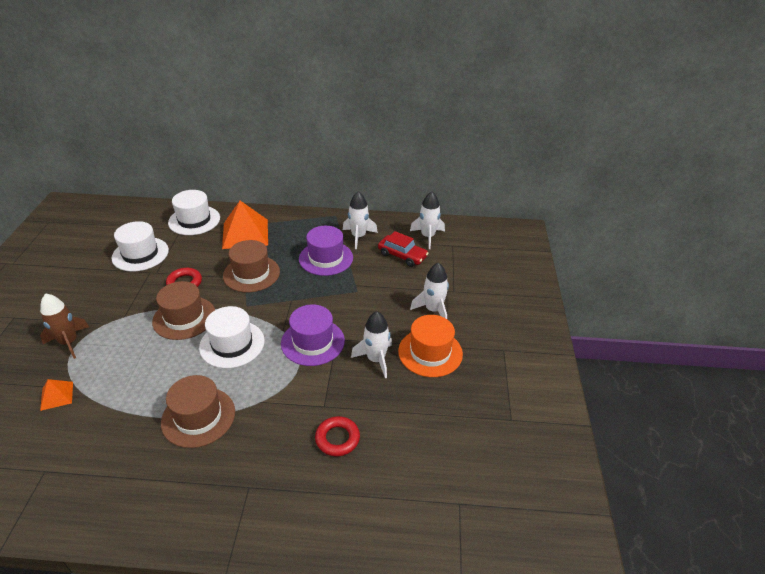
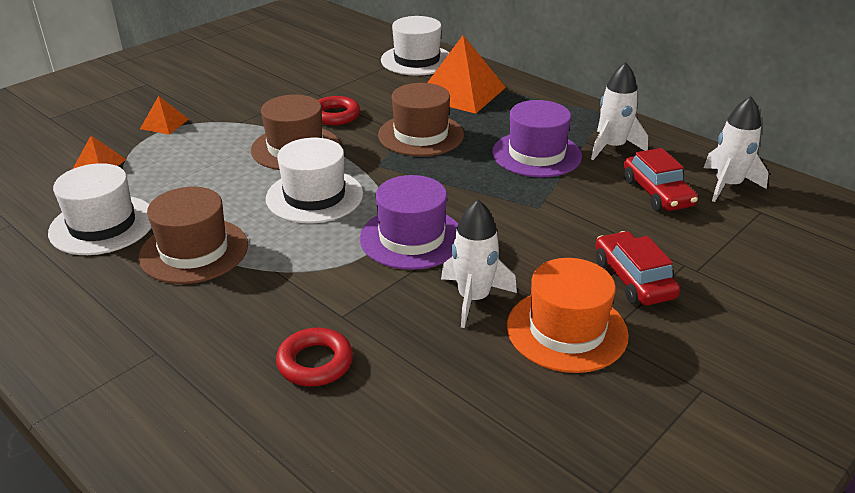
camera: 40 degrees right, 5 degrees down
brown rocket [40,293,89,359] -> orange pyramid [140,96,189,135]
white hat [111,221,169,272] -> white hat moved to [48,163,152,255]
white rocket [410,262,449,319] -> red car [595,231,680,305]

